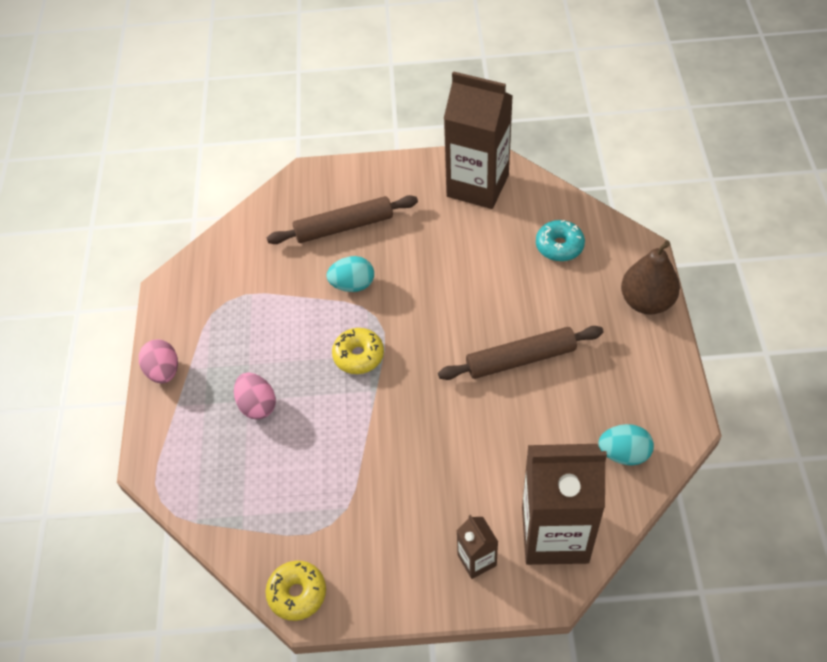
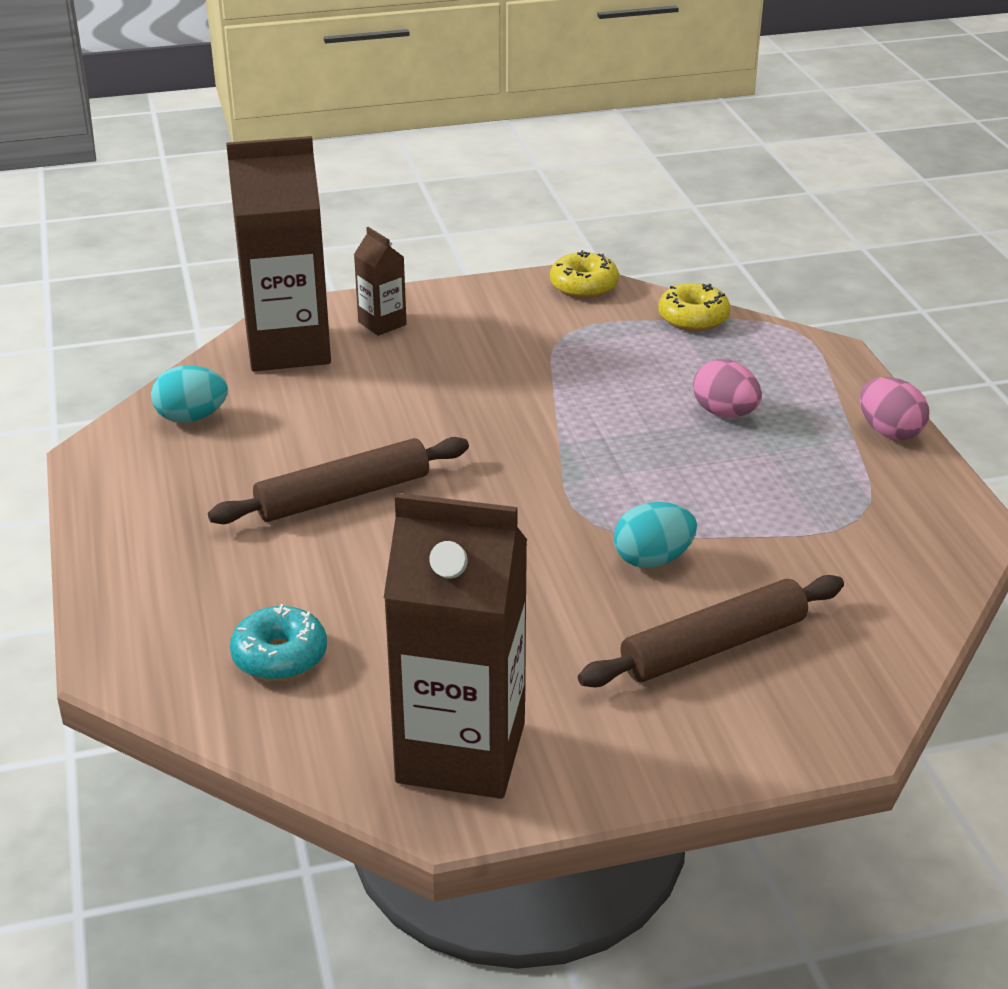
camera: 165 degrees right, 20 degrees down
yellow donut [332,328,384,374] -> yellow donut moved to [658,283,730,331]
brown pear [621,241,680,315] -> none

